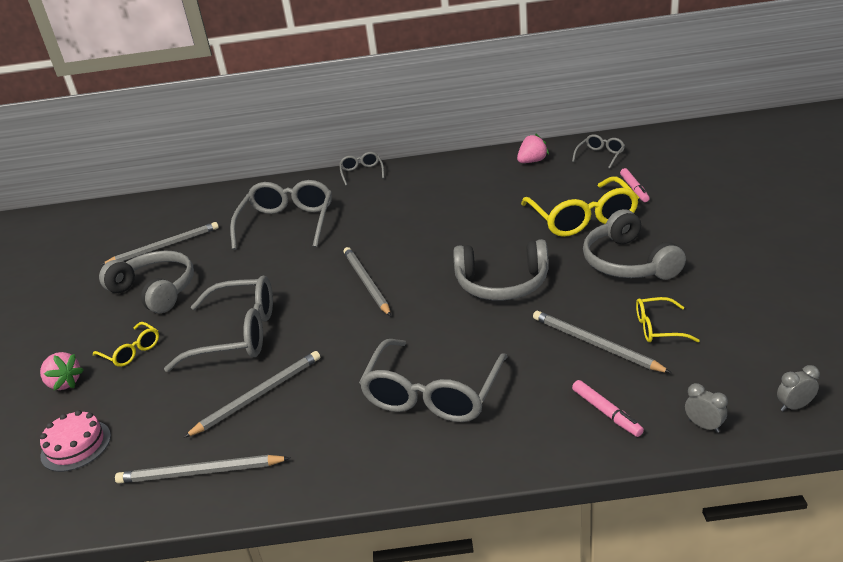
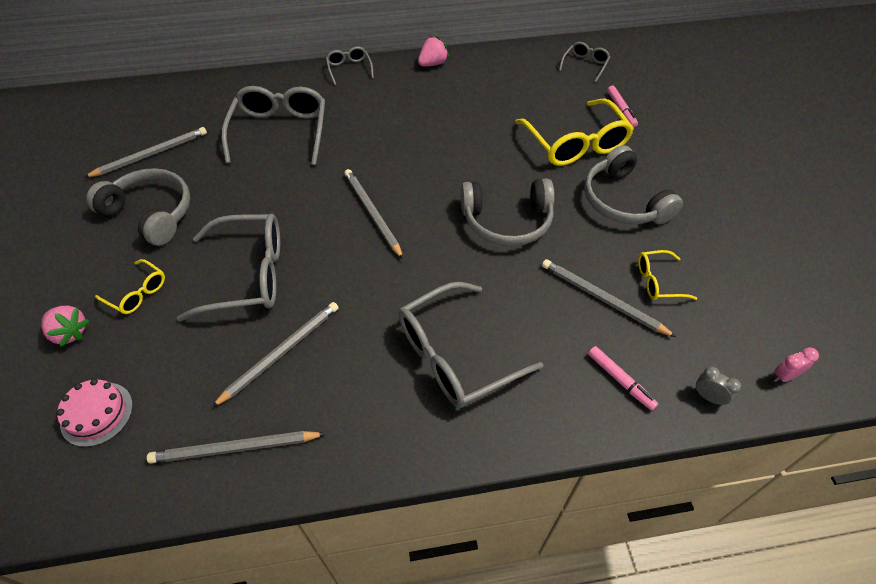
camera: 10 degrees left, 20 degrees up
grey glasses [359,339,508,422] -> grey glasses turned 45 degrees clockwise [399,282,544,408]
pink strawberry [517,133,549,163] -> pink strawberry moved to [418,36,449,67]
grey clock [777,365,820,411] -> pink clock [774,347,819,382]

